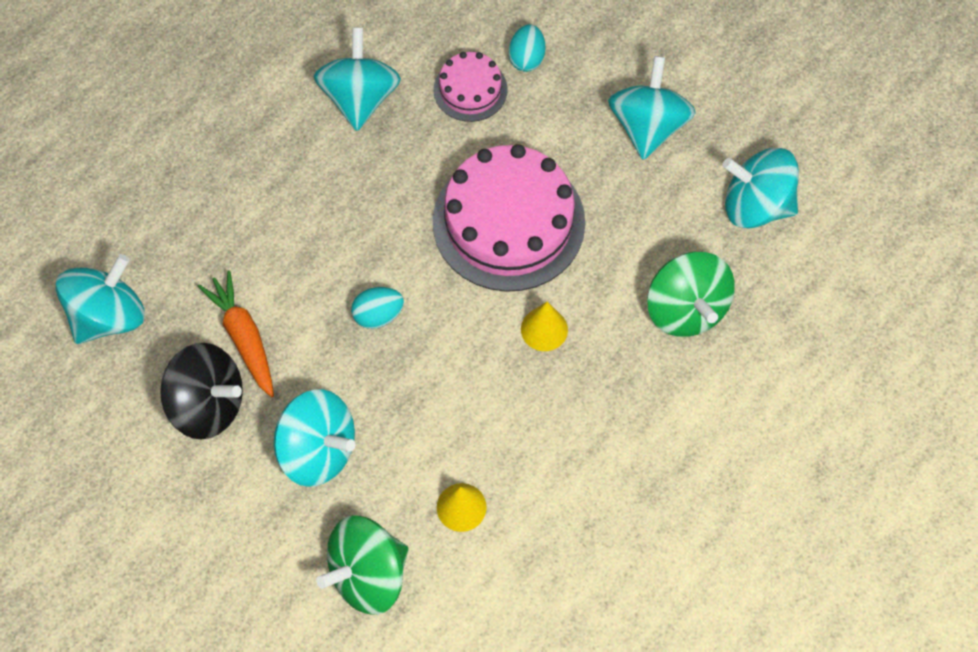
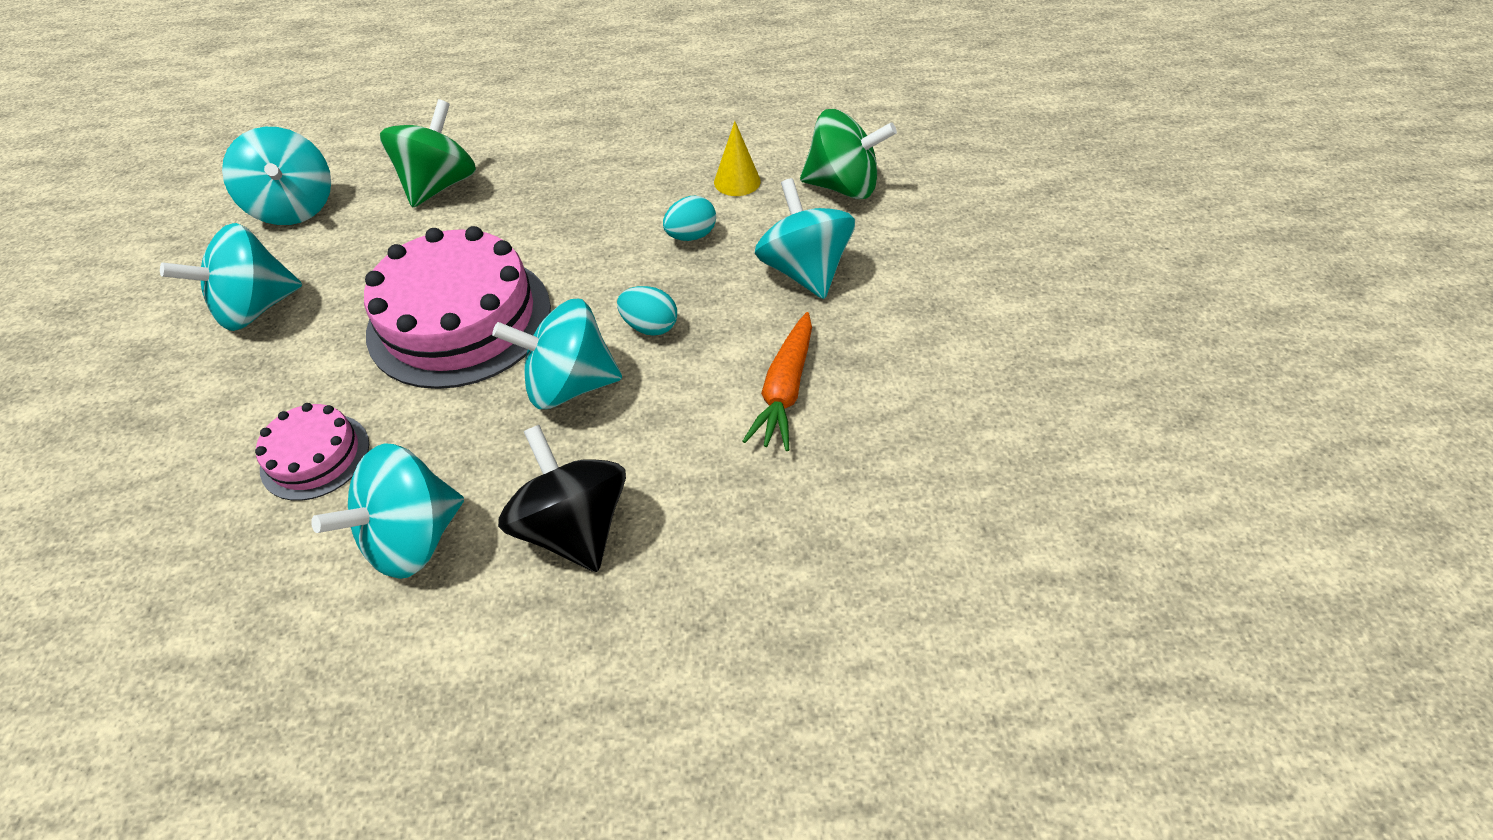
camera: 135 degrees left, 15 degrees down
turquoise spinning top [55,254,145,344] -> turquoise spinning top moved to [492,299,622,409]
black spinning top [160,343,243,440] -> black spinning top moved to [498,425,626,572]
turquoise egg [509,24,545,72] -> turquoise egg moved to [663,196,716,241]
yellow cone [521,302,568,351] -> none

